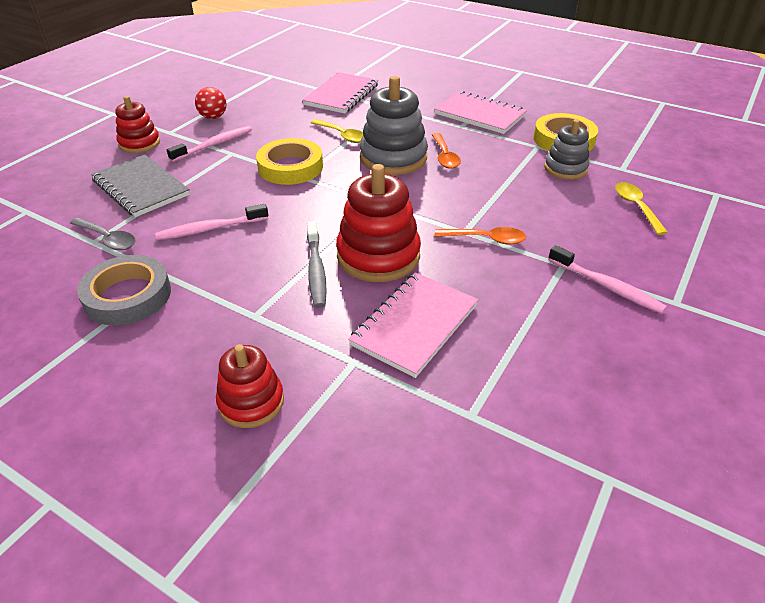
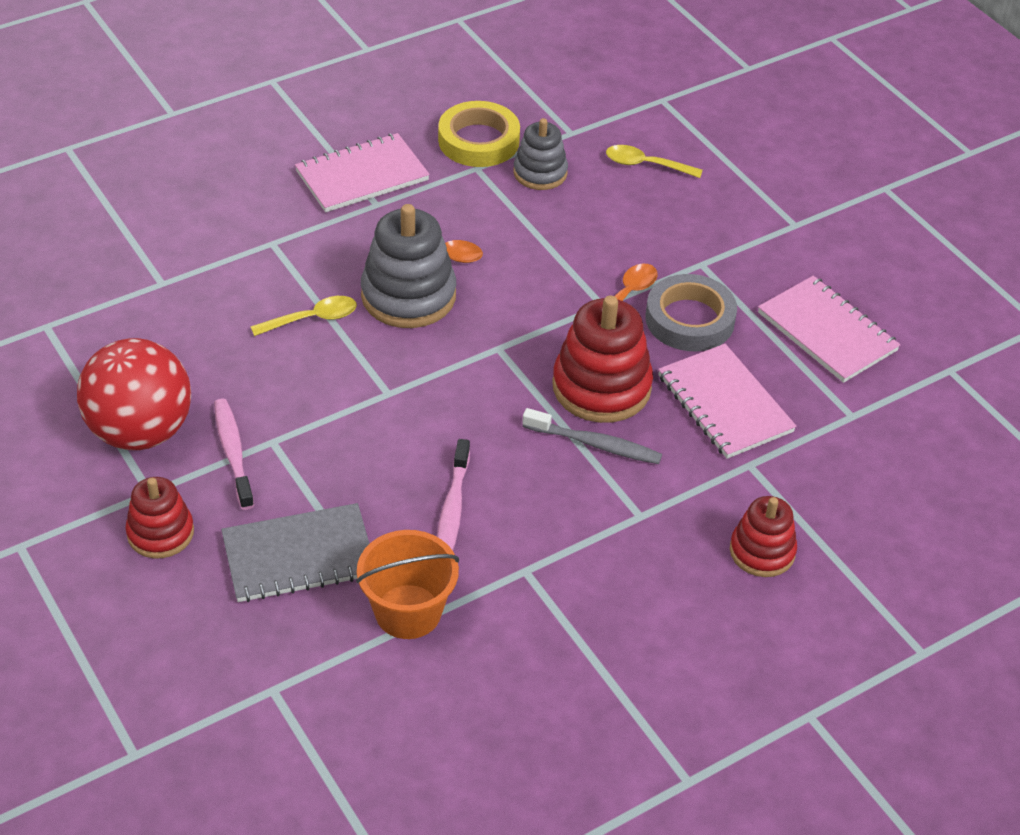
camera: 65 degrees left, 5 degrees up
grey spoon [70,217,135,250] -> orange bucket [356,530,459,639]
grey tape [77,255,171,325] -> grey tape moved to [645,274,737,351]
red ball [195,87,226,119] -> red ball [77,338,191,450], size x2.16
yellow tape [256,138,323,185] -> none
pink notebook [302,72,378,114] -> pink notebook moved to [758,276,900,383]
pink toothbrush [548,245,667,314] -> none

